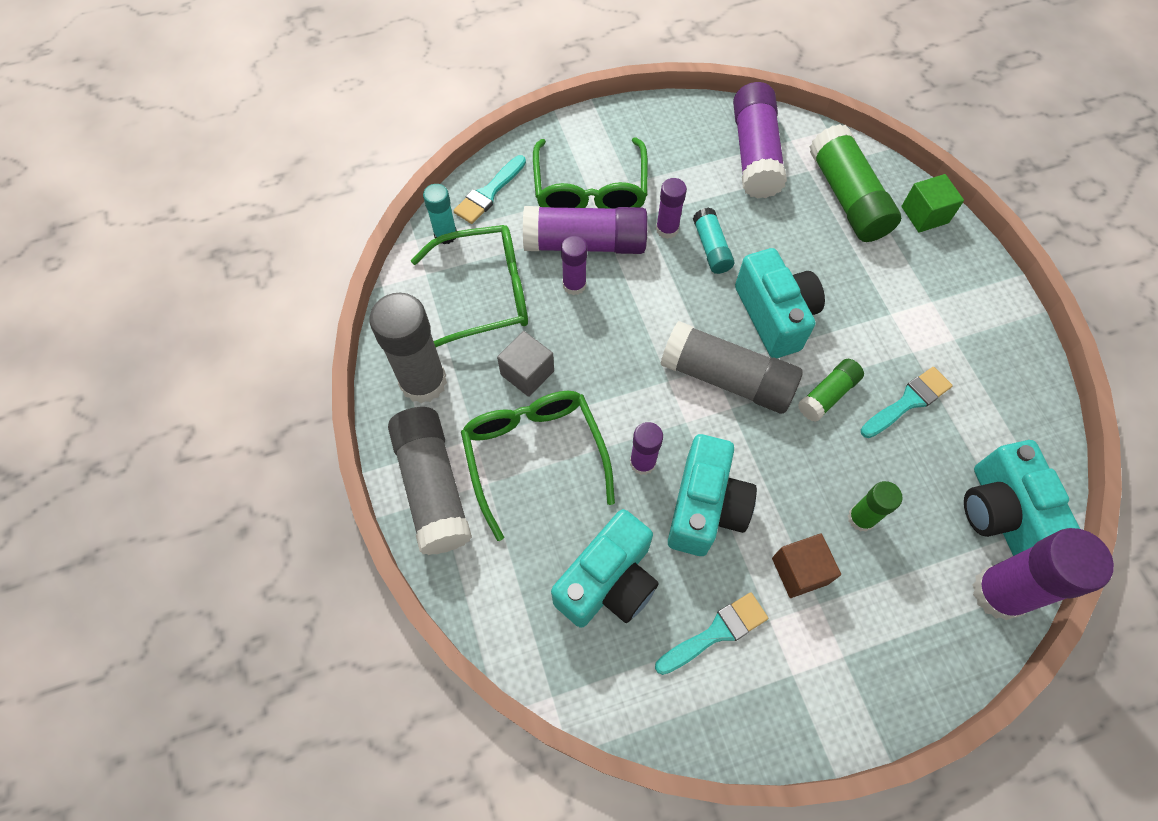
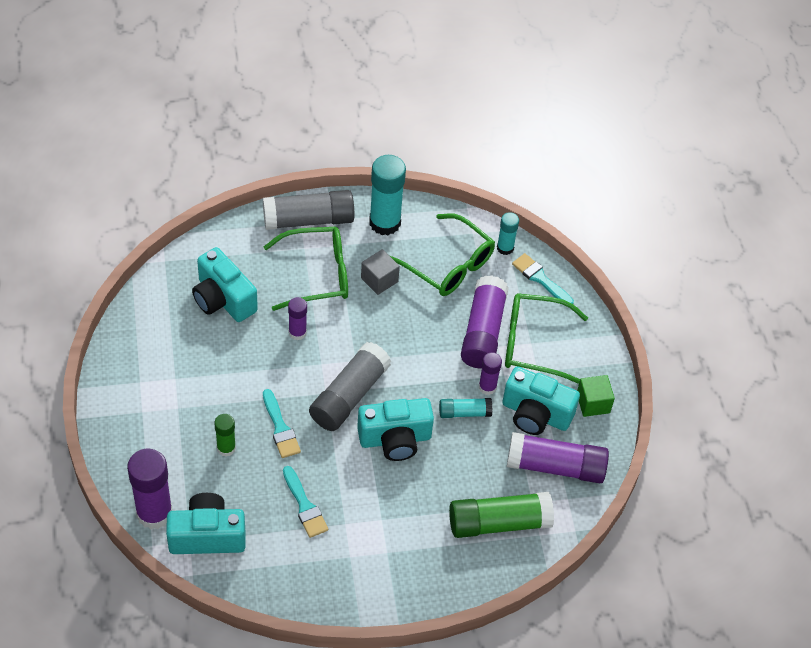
camera: 95 degrees right, 10 degrees down
grey glue stick [370,293,447,403] -> turquoise glue stick [369,155,406,235]
green glasses [411,225,528,347] -> green glasses turned 45 degrees counterclockwise [390,213,495,296]
purple glue stick [561,236,587,295] -> none
turquoise brush [655,592,768,675] -> turquoise brush moved to [263,389,301,458]
turquoise camera [668,434,757,556] -> turquoise camera moved to [502,366,580,435]
brown cube [772,534,841,598] -> none
green glue stick [798,359,864,422] -> none
green cube [901,174,964,233] -> green cube moved to [577,375,615,417]

